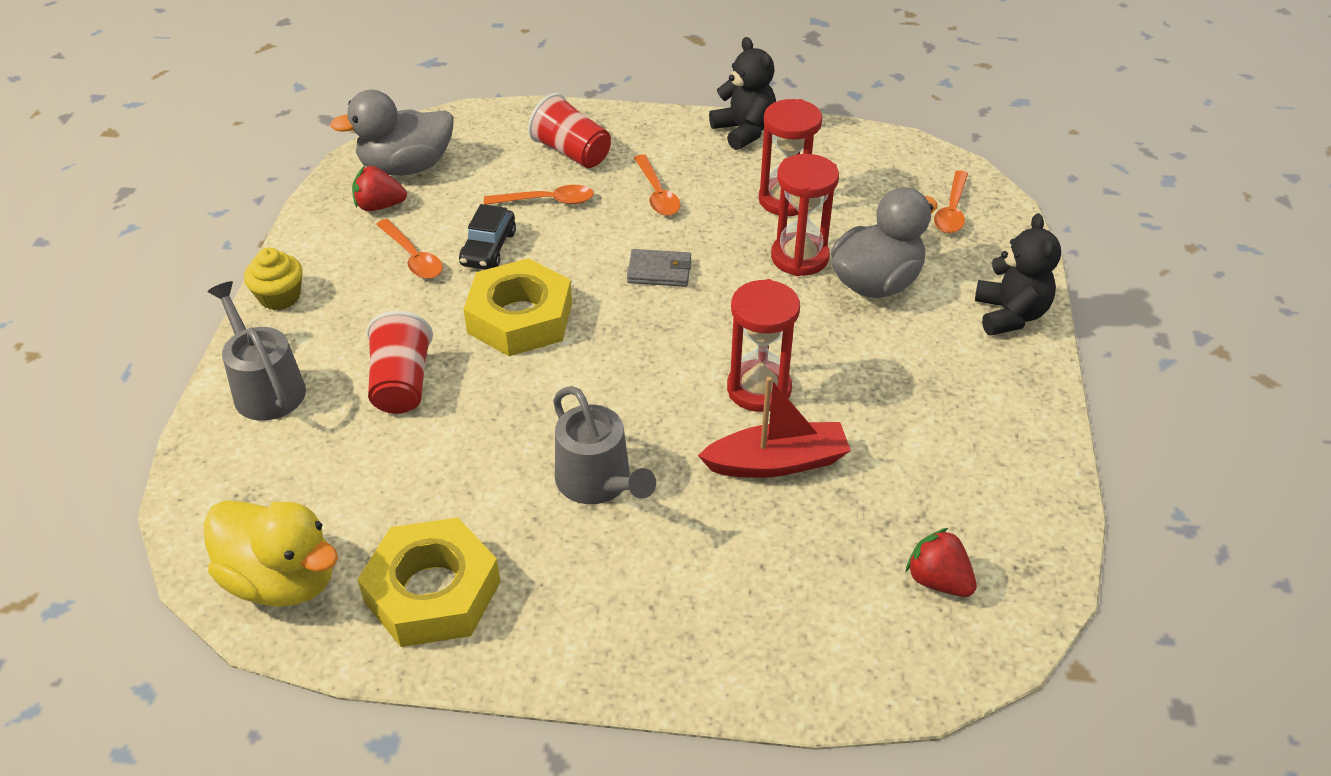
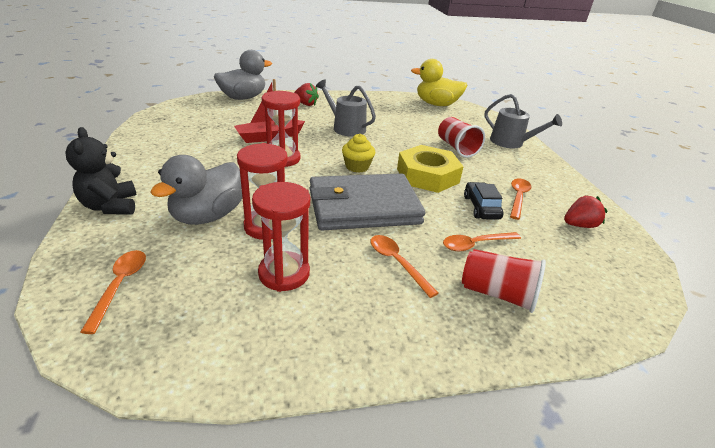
camera: 160 degrees right, 10 degrees down
yellow cupcake [244,247,303,310] -> yellow cupcake moved to [342,134,375,173]
grey duck [330,90,454,175] -> grey duck moved to [214,50,272,100]
yellow nut [357,518,500,647] -> none
orange spoon [376,219,443,279] -> orange spoon turned 75 degrees clockwise [510,178,532,220]
grey wallet [627,249,692,287] -> grey wallet [310,173,426,230], size x2.45
black teddy bear [709,37,776,150] -> none
red strawberry [906,528,977,597] -> red strawberry moved to [294,83,319,106]

